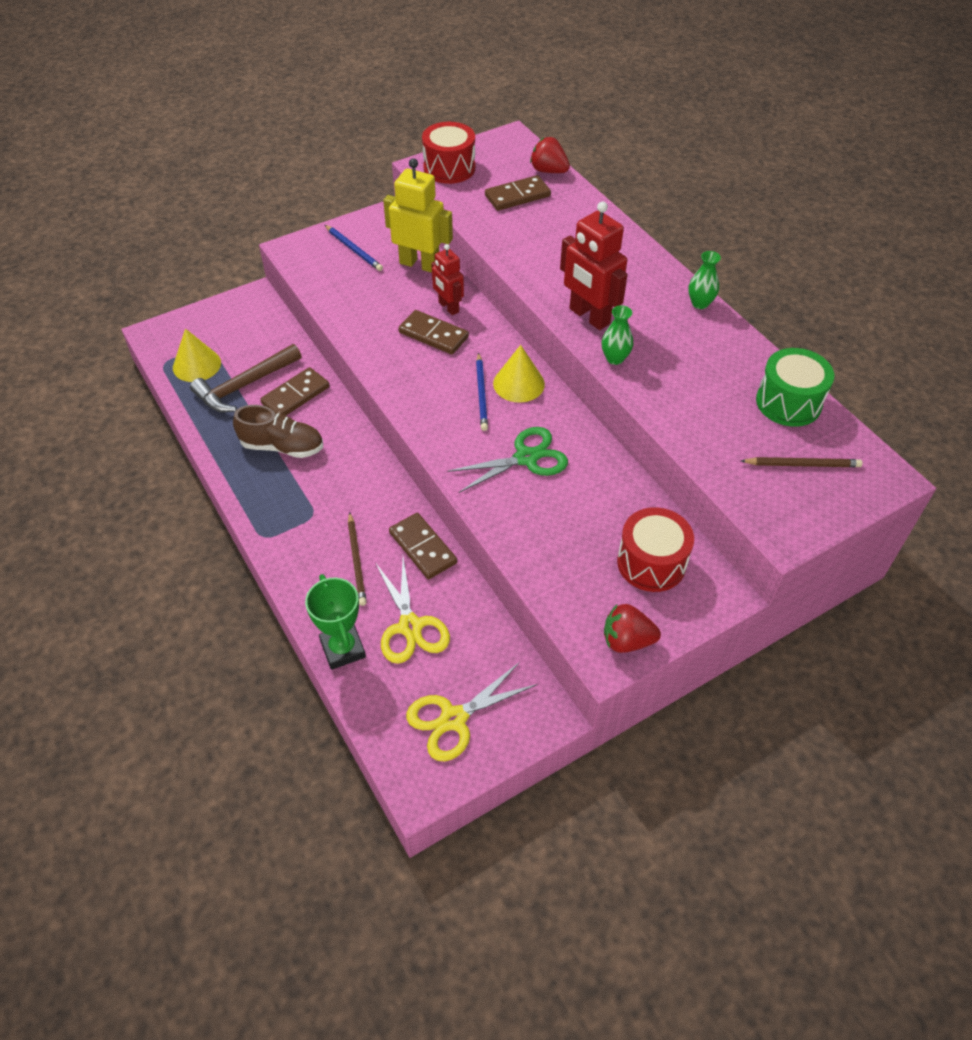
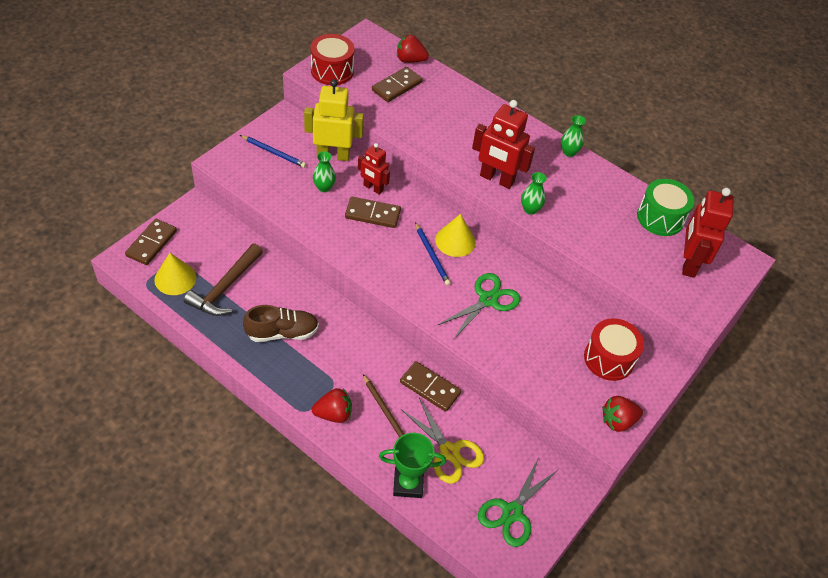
camera: 25 degrees left, 0 degrees up
brown domino [260,367,330,415] -> brown domino moved to [125,219,177,265]
green trophy [305,574,366,670] -> green trophy turned 45 degrees counterclockwise [379,433,446,498]
yellow scissors [406,662,538,761] -> green scissors [478,457,559,547]
brown pencil [741,457,863,467] -> red robot [682,188,734,278]
none -> red strawberry [312,388,352,423]
none -> green vase [313,151,336,192]

